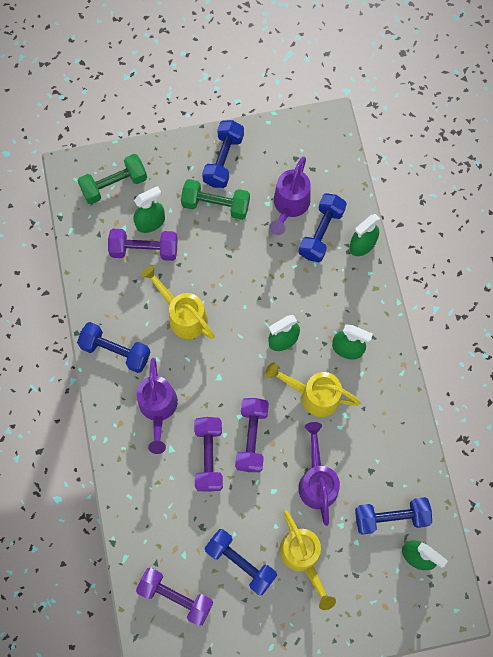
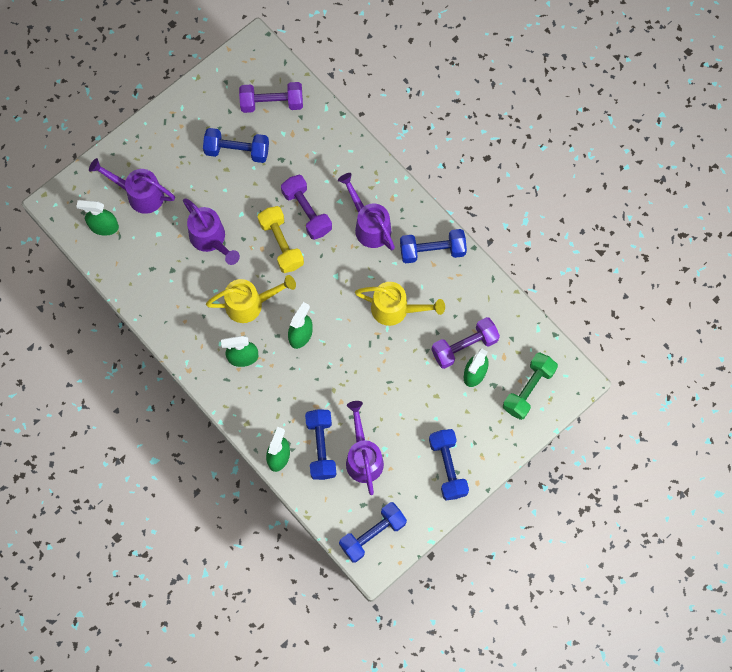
camera: 150 degrees right, 0 degrees up
green dumbbell [181,179,250,220] -> none
purple dumbbell [235,398,269,472] -> yellow dumbbell [258,206,304,273]
yellow watering can [279,510,336,610] -> none
blue dumbbell [355,497,432,535] -> blue dumbbell moved to [339,502,407,562]
none -> purple watering can [89,158,175,214]

